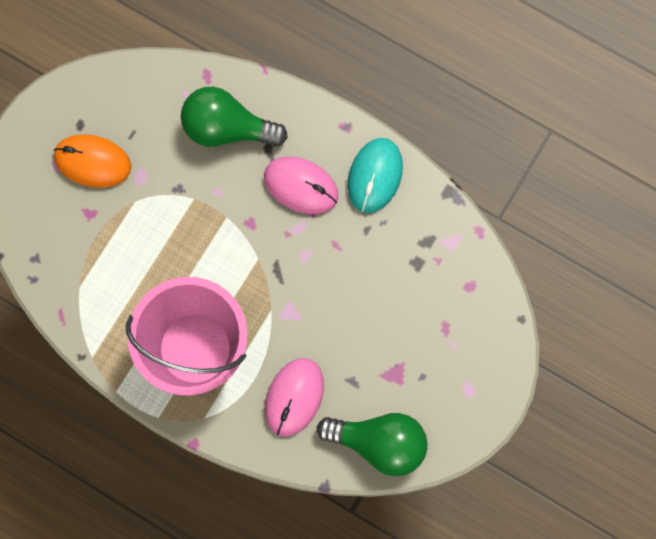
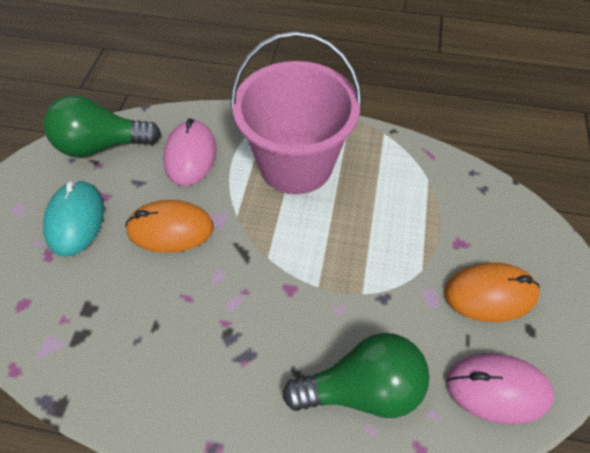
camera: 160 degrees right, 20 degrees down
pink mouse [264,157,338,214] -> pink mouse moved to [446,353,554,425]
turquoise mouse [347,138,403,213] -> turquoise mouse moved to [43,180,104,257]
none -> orange mouse [125,200,214,253]

